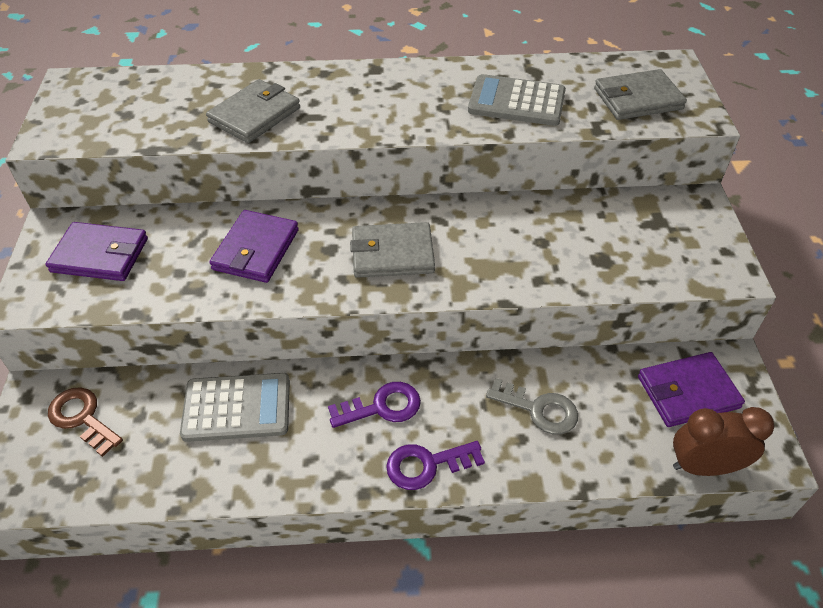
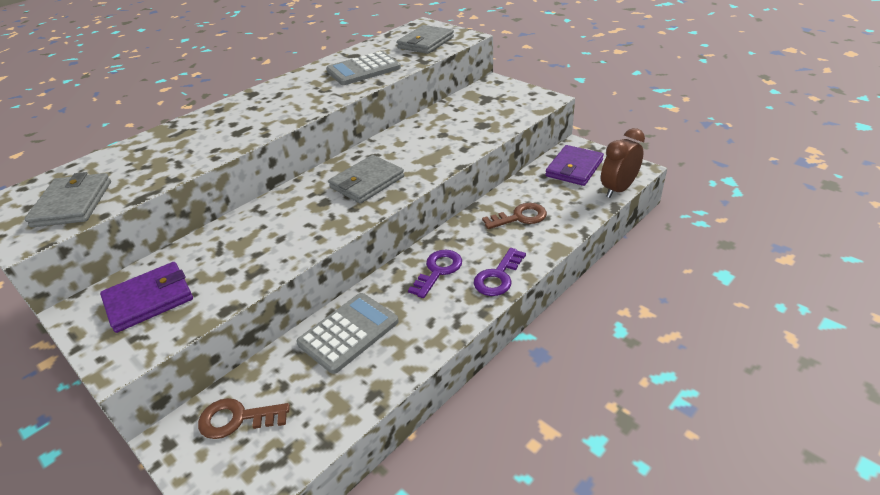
camera: 40 degrees left, 10 degrees down
grey wallet [206,79,300,143] -> grey wallet moved to [25,172,111,227]
purple wallet [209,210,299,283] -> none
grey key [486,378,578,434] -> brown key [482,203,547,229]

